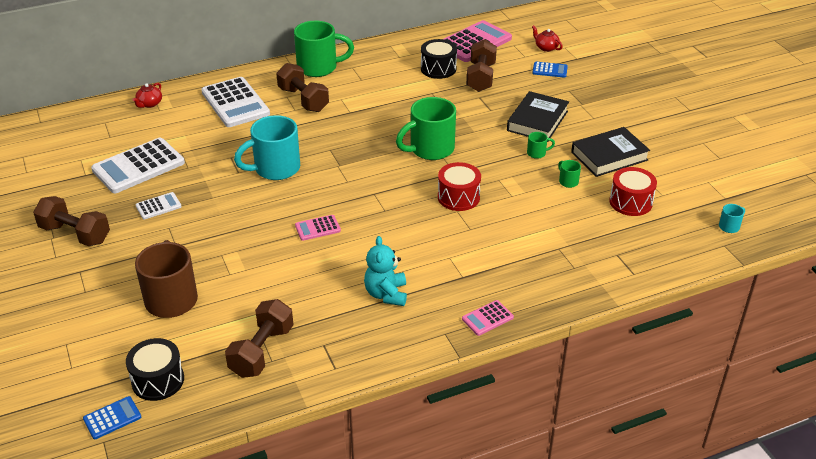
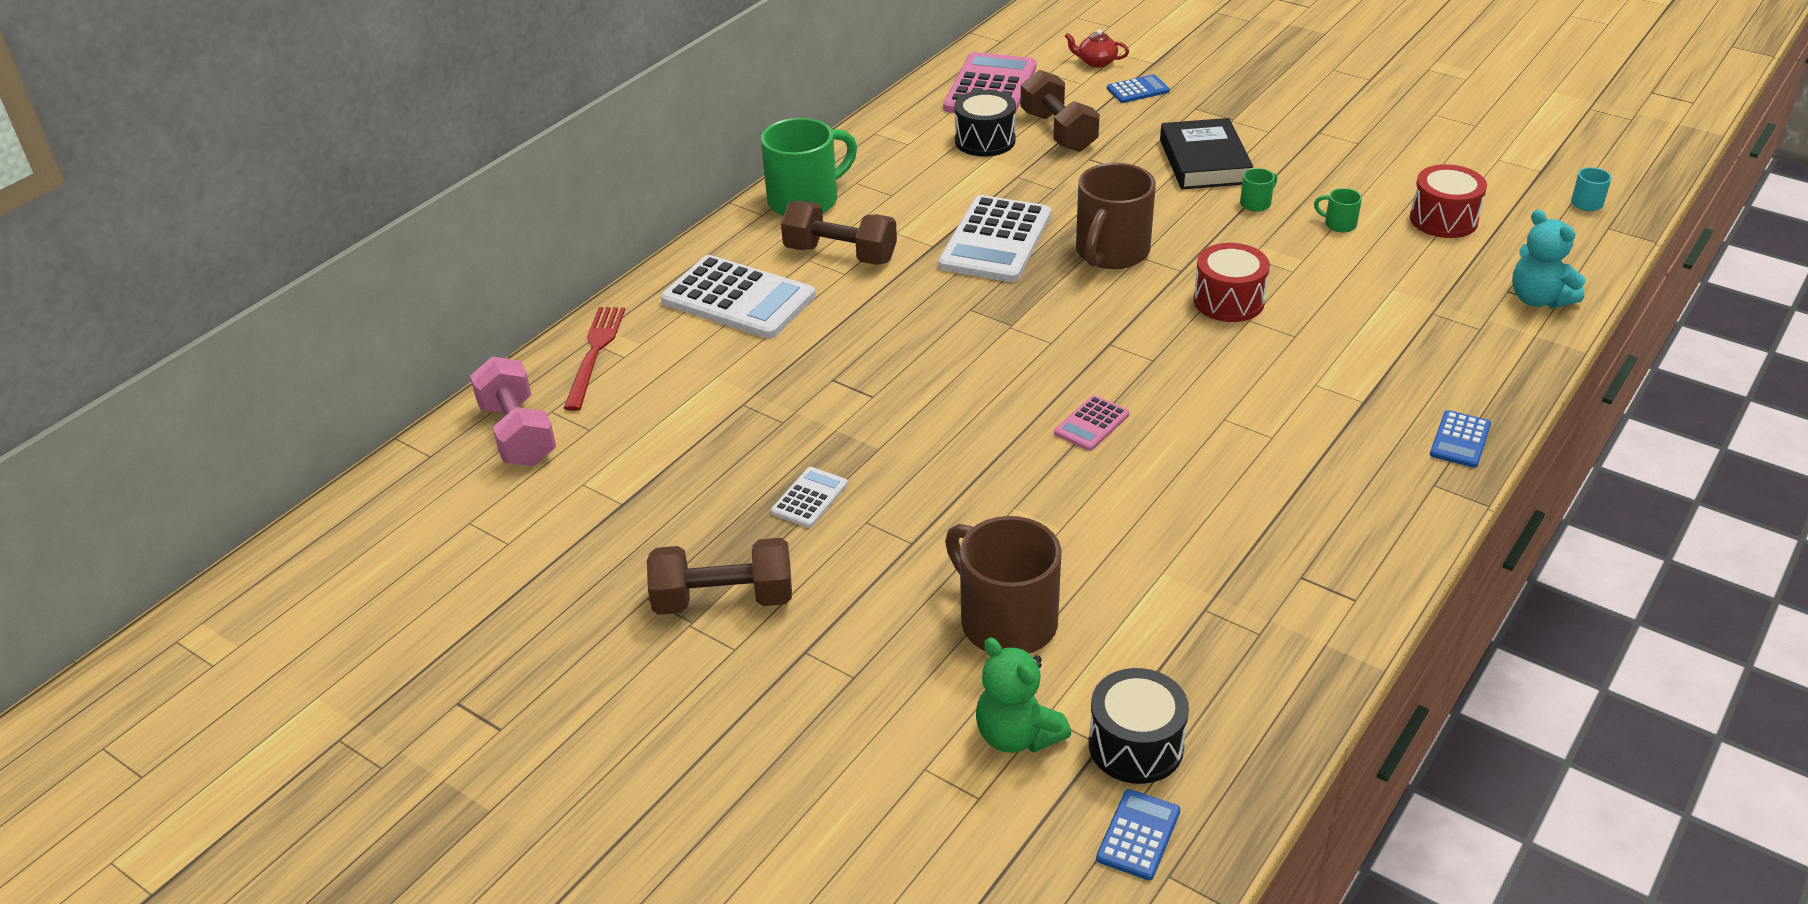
camera: 30 degrees left, 0 degrees up
white calculator [91,138,185,193] -> white calculator moved to [938,195,1051,282]
red teapot [132,83,162,108] -> red fork [564,307,625,411]
brown dumbbell [225,299,294,378] -> none
turquoise mug [234,115,300,180] -> none
turquoise teddy bear [364,236,407,306] -> turquoise teddy bear moved to [1512,210,1586,308]
green mug [396,97,456,160] -> brown mug [1076,163,1156,269]
pink calculator [462,300,514,336] -> blue calculator [1430,410,1491,468]
black book [571,127,650,177] -> none
none -> pink dumbbell [470,356,556,466]
none -> green teddy bear [976,637,1071,753]

